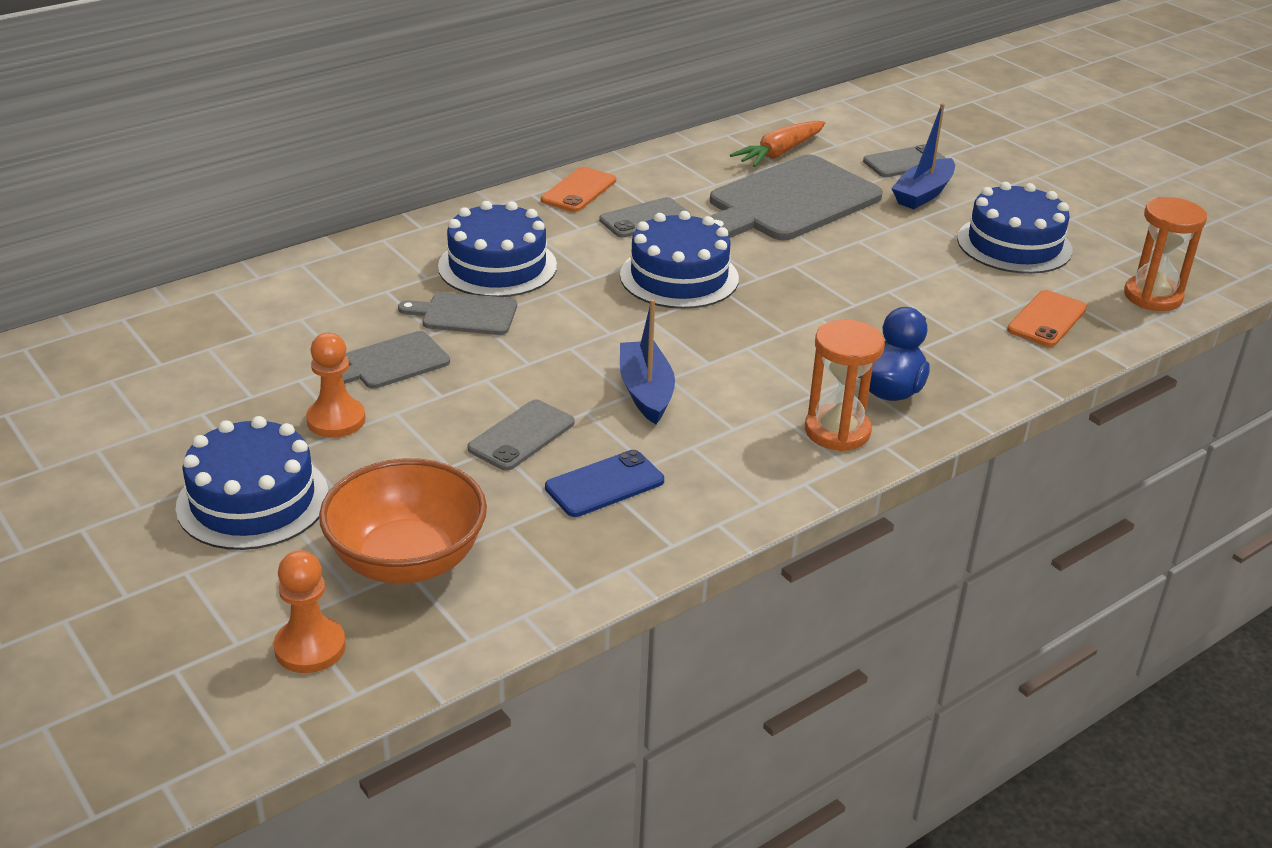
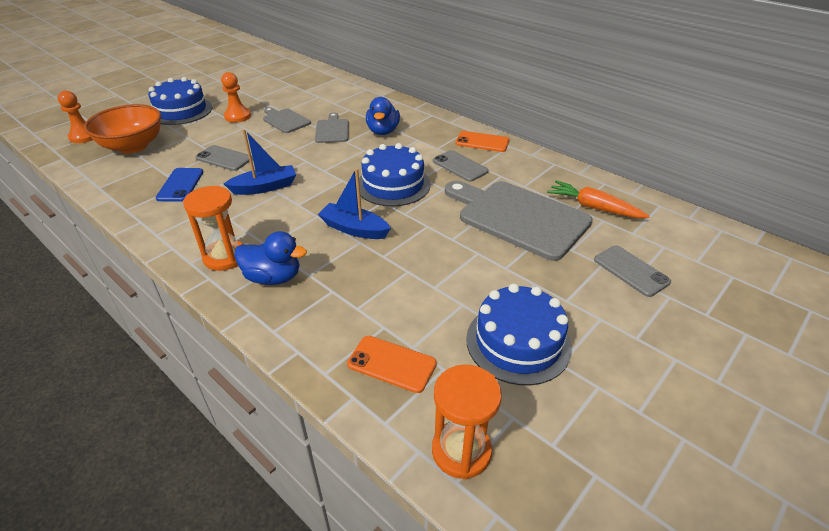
camera: 80 degrees right, 5 degrees up
blue cake [438,201,557,297] -> blue duck [366,97,400,135]
blue phone [545,450,664,517] -> blue phone turned 45 degrees clockwise [156,168,203,202]
blue boat [891,103,955,209] -> blue boat moved to [318,168,391,239]

